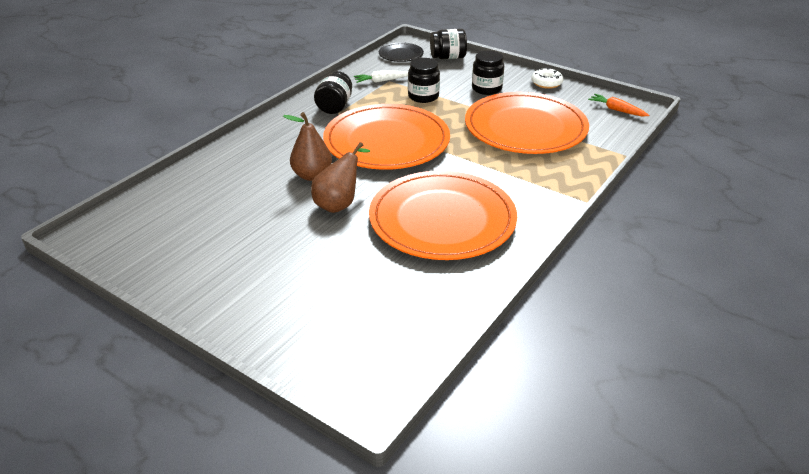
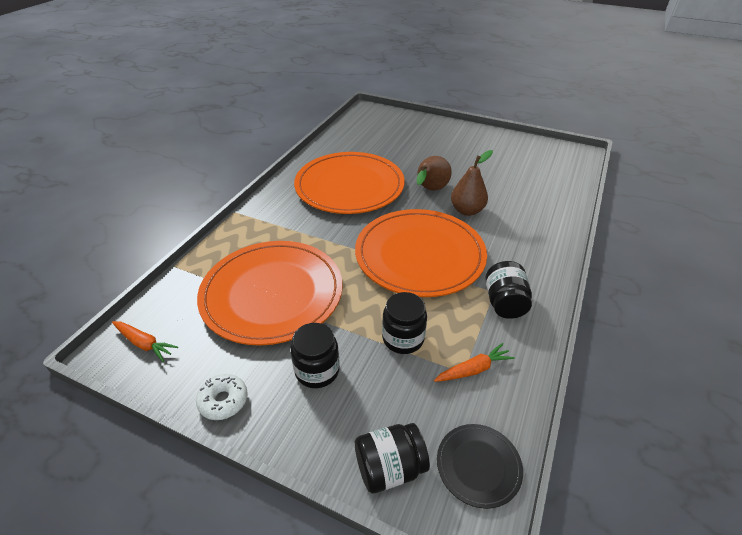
camera: 170 degrees right, 5 degrees up
white carrot [354,70,408,83] -> orange carrot [434,343,515,382]

